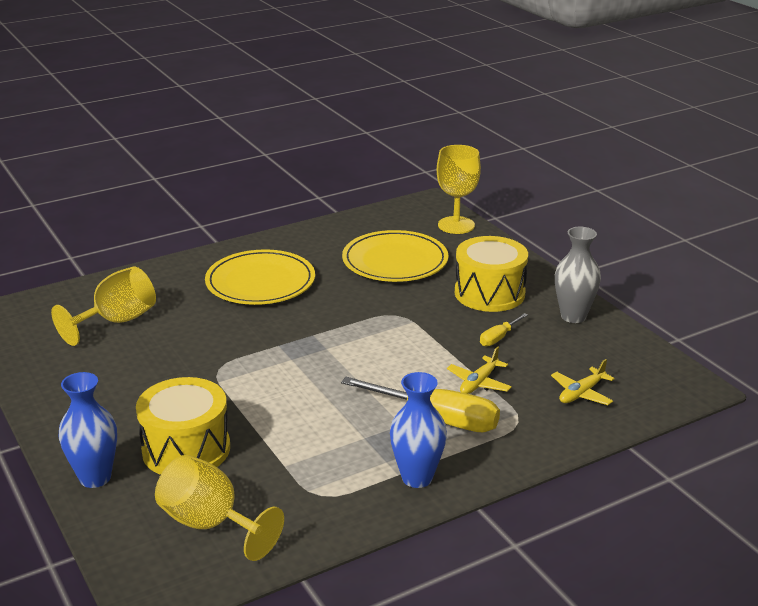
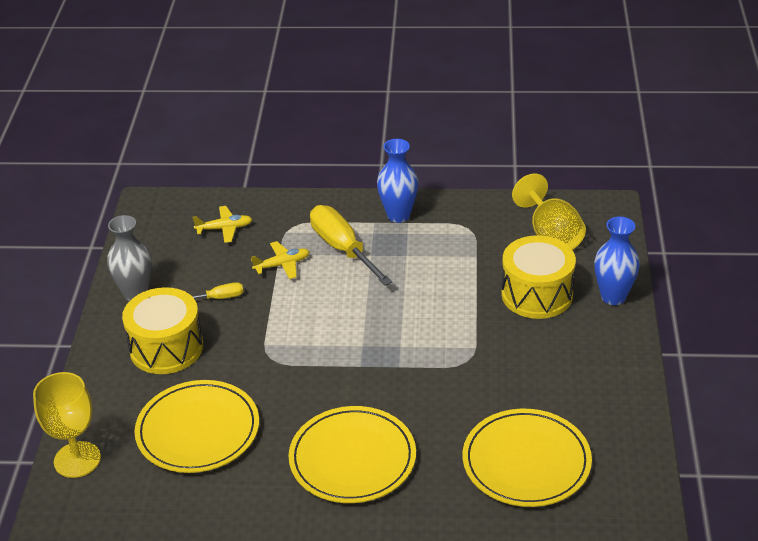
camera: 145 degrees left, 10 degrees up
yellow goblet [51,266,156,346] -> yellow plate [463,409,592,507]

